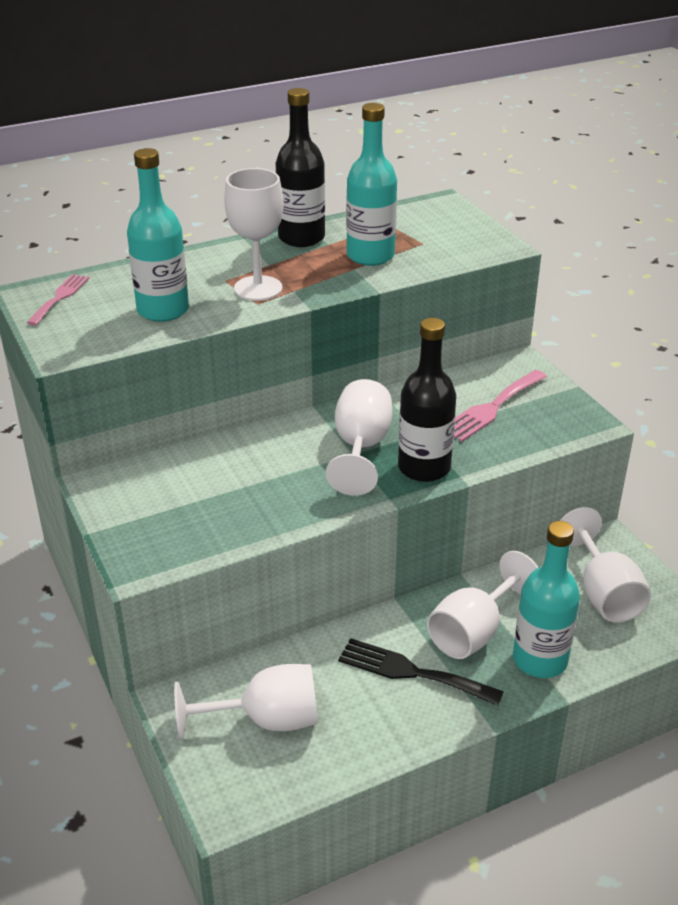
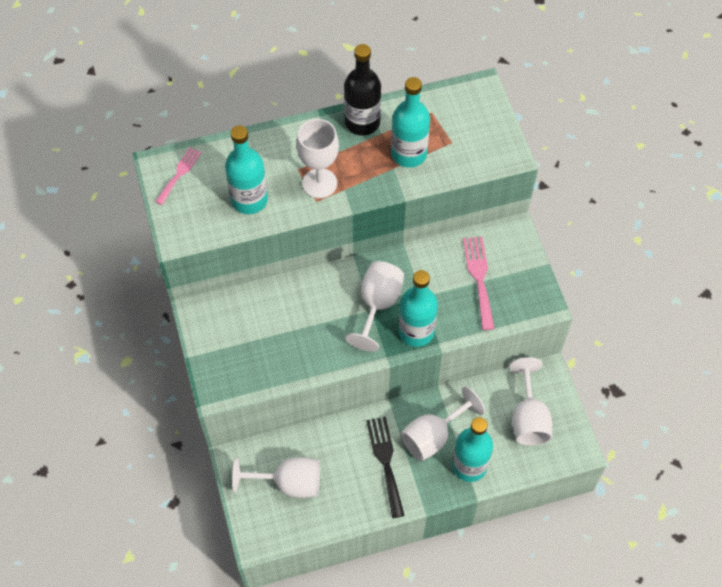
camera: 10 degrees right, 25 degrees up
black fork [338,638,504,706] -> black fork turned 45 degrees clockwise [366,417,405,518]
black bottle [398,318,456,482] -> turquoise bottle [398,270,438,347]
pink fork [454,370,547,442] -> pink fork turned 120 degrees clockwise [463,236,495,330]

